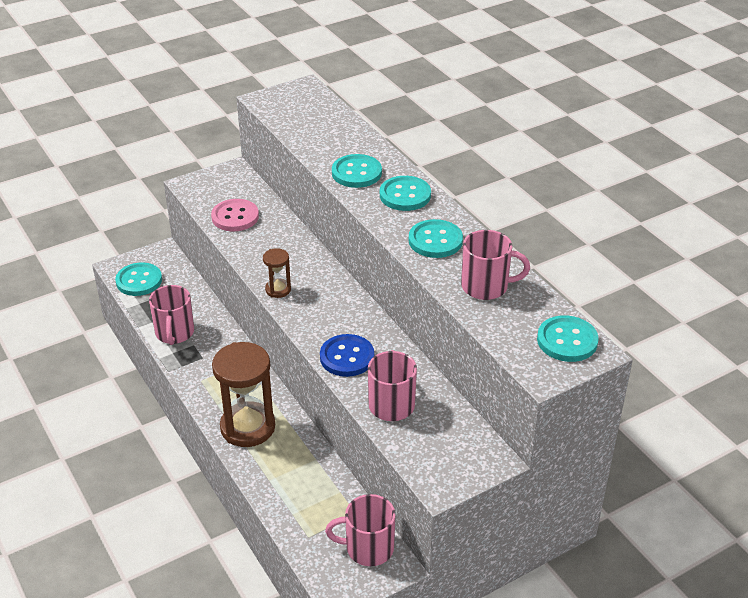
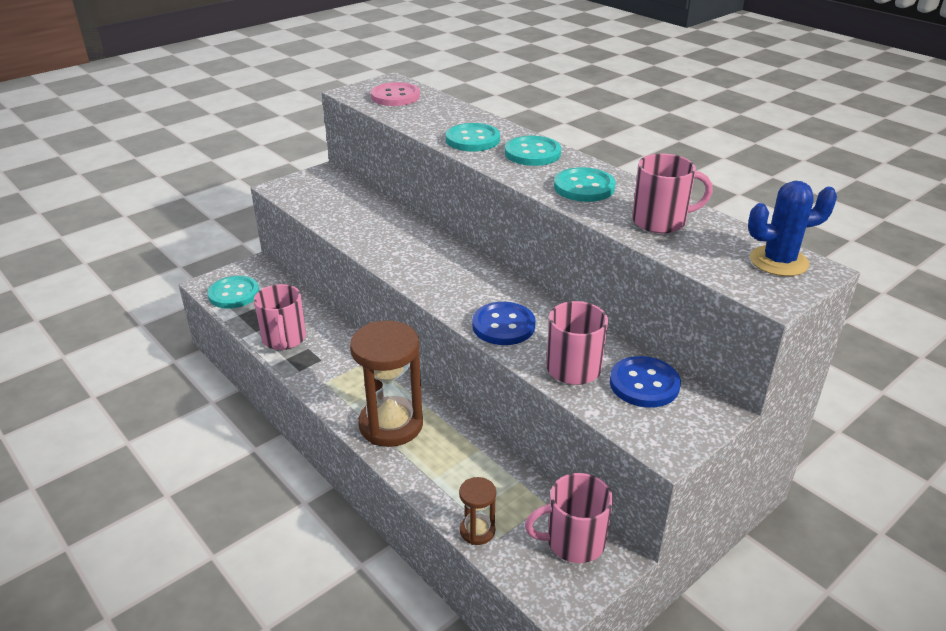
camera: 10 degrees left, 5 degrees down
pink button [211,199,259,232] -> pink button moved to [371,82,420,106]
brown hourglass [263,248,291,298] -> brown hourglass moved to [459,477,496,545]
turquoise button [537,315,599,362] -> blue cactus [748,181,837,276]
none -> blue button [610,356,681,408]

